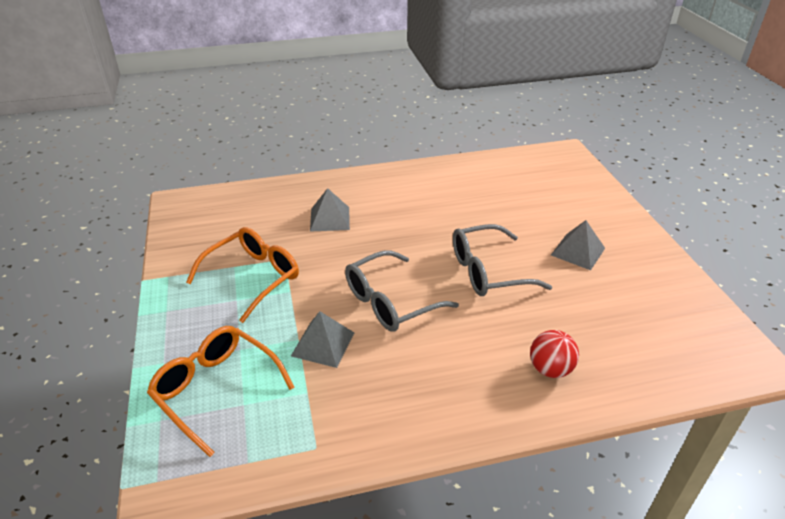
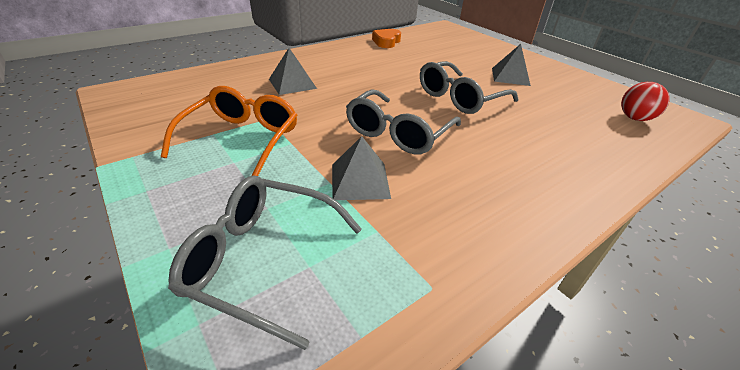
camera: 25 degrees left, 0 degrees up
orange glasses [147,326,295,457] -> grey glasses [168,176,362,350]
red ball [530,330,579,378] -> red ball moved to [621,82,670,121]
none -> orange heart [372,29,401,48]

